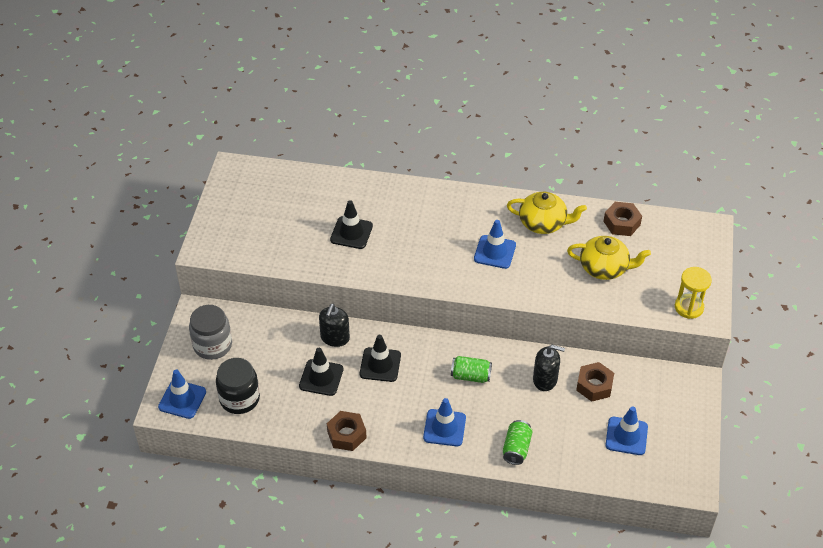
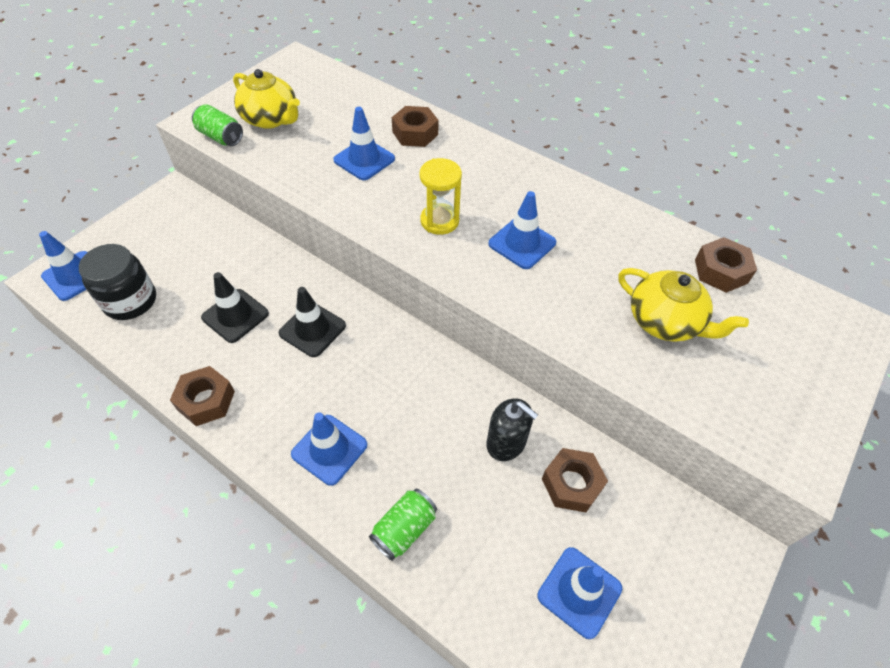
camera: 25 degrees right, 5 degrees up
grey jar [189,305,232,360] -> none
black soap dispenser [319,304,350,347] -> none
black traffic cone [330,200,373,249] -> blue traffic cone [333,107,395,180]
green can [451,356,492,383] -> green can moved to [192,104,243,146]
yellow teapot [507,192,587,234] -> yellow teapot moved to [233,69,300,129]
yellow hourglass [675,267,712,319] -> yellow hourglass moved to [420,158,462,235]
none -> brown nut [392,106,438,147]

